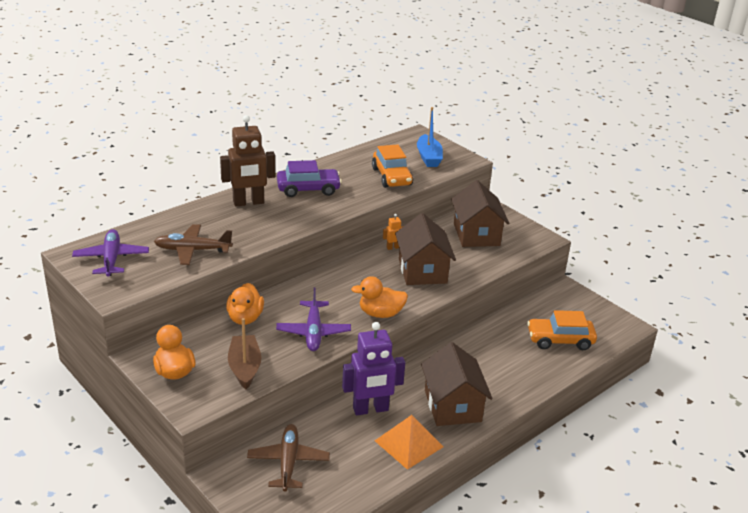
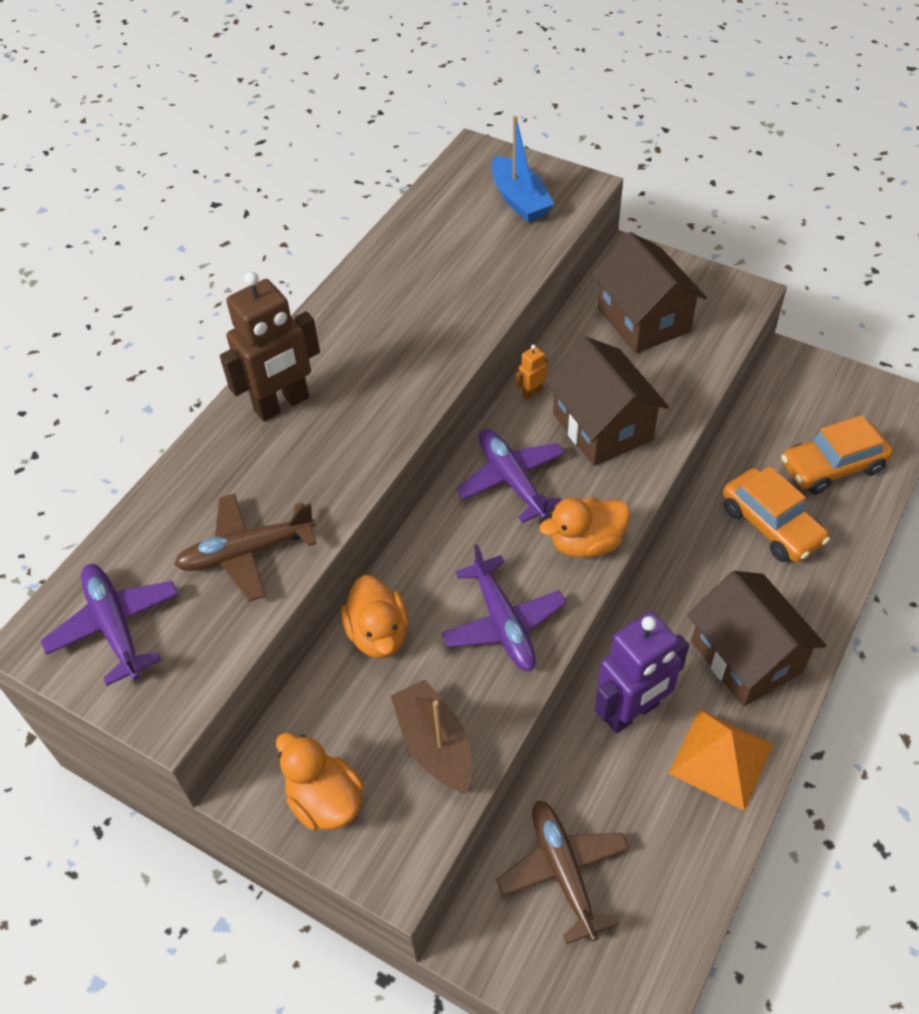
camera: 15 degrees left, 20 degrees up
purple car [277,160,342,197] -> none
orange car [372,144,413,188] -> orange car moved to [723,466,830,562]
none -> purple plane [456,429,565,523]

